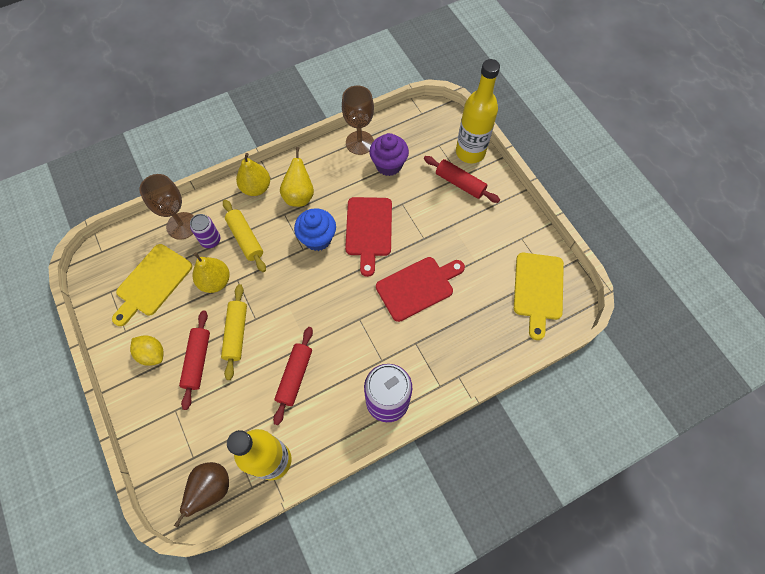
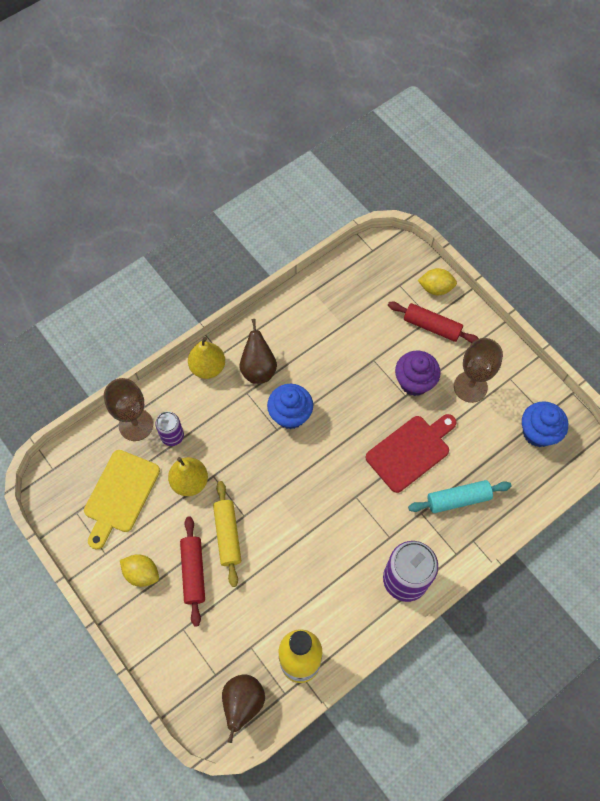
camera: 10 degrees left, 0 degrees up
yellow rolling pin [223,199,266,272] -> none
red rolling pin [273,327,313,425] -> none
yellow pear [280,147,314,207] -> brown pear [239,319,277,384]
brown goblet [342,85,374,155] -> brown goblet moved to [454,338,503,403]
red cutting board [345,197,392,277] -> none
purple cupcake [369,133,409,176] -> purple cupcake moved to [395,351,441,396]
yellow bottle [456,59,500,163] -> yellow lemon [418,268,457,295]
yellow cutting board [514,253,564,340] -> blue cupcake [522,401,568,447]
none -> turquoise rolling pin [408,480,512,513]

